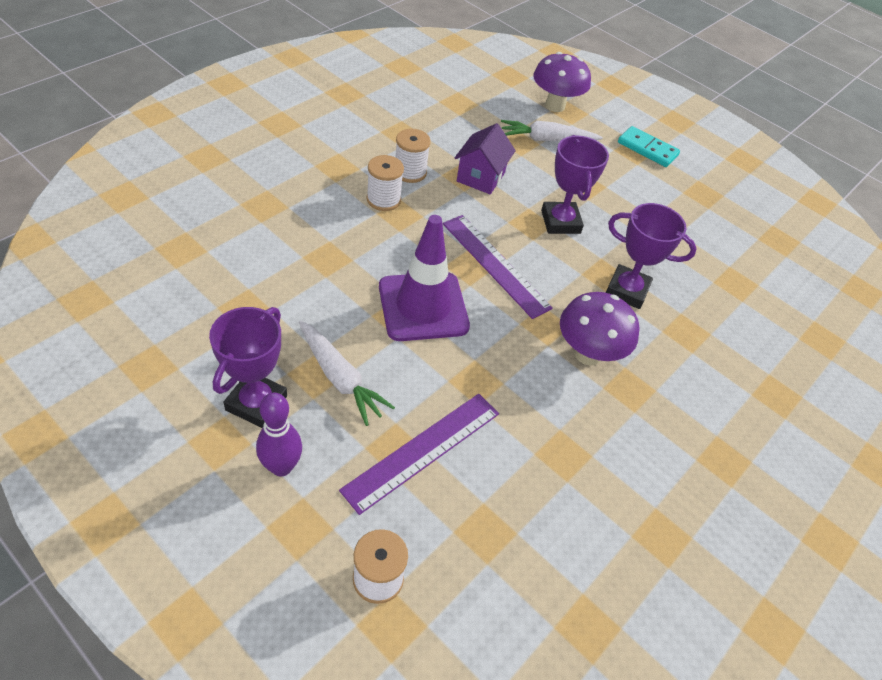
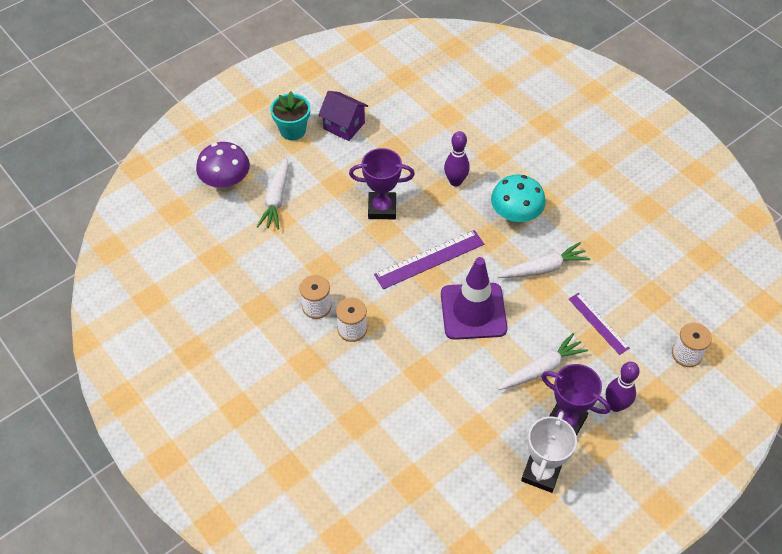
camera: 75 degrees left, 5 degrees up
purple ruler [339,394,499,515] -> purple ruler [568,293,630,355], size x0.65
purple house [454,123,516,194] -> purple house moved to [318,91,368,141]
purple mushroom [560,292,639,365] -> turquoise mushroom [491,175,546,225]
purple trophy [606,203,697,309] -> purple bowling pin [444,131,470,187]
turquoise domino [618,126,680,167] -> turquoise flower pot [270,91,310,140]
none -> white carrot [498,242,590,278]
none -> white trophy [521,411,577,493]

